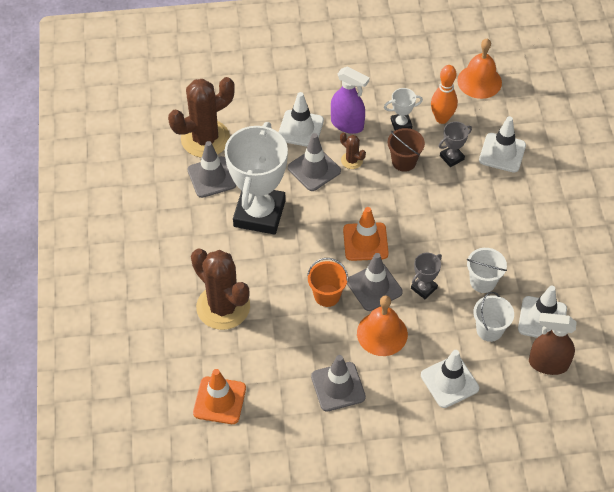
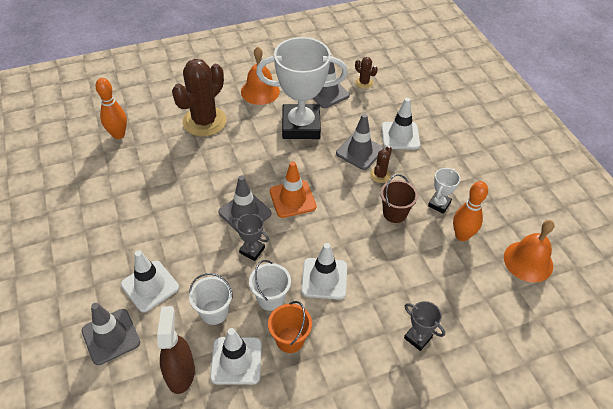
camera: 75 degrees right, 5 degrees down
brown cactus [168,77,235,158] -> brown cactus [355,57,378,89], size x0.44
orange traffic cone [193,369,246,424] -> orange bowling pin [96,78,127,139]
orange bucket [307,258,348,307] -> orange bucket moved to [268,301,312,353]
grey traffic cone [311,355,366,412] -> grey traffic cone moved to [82,303,140,365]
purple spray bottle [331,66,369,134] -> none
orange bell [357,295,408,356] -> orange bell moved to [241,47,280,105]
white trophy [384,88,423,130] -> white trophy turned 60 degrees clockwise [428,168,460,214]
grey trophy [439,121,472,167] -> grey trophy moved to [404,301,445,351]
white traffic cone [479,116,526,173] -> white traffic cone moved to [301,243,347,300]

